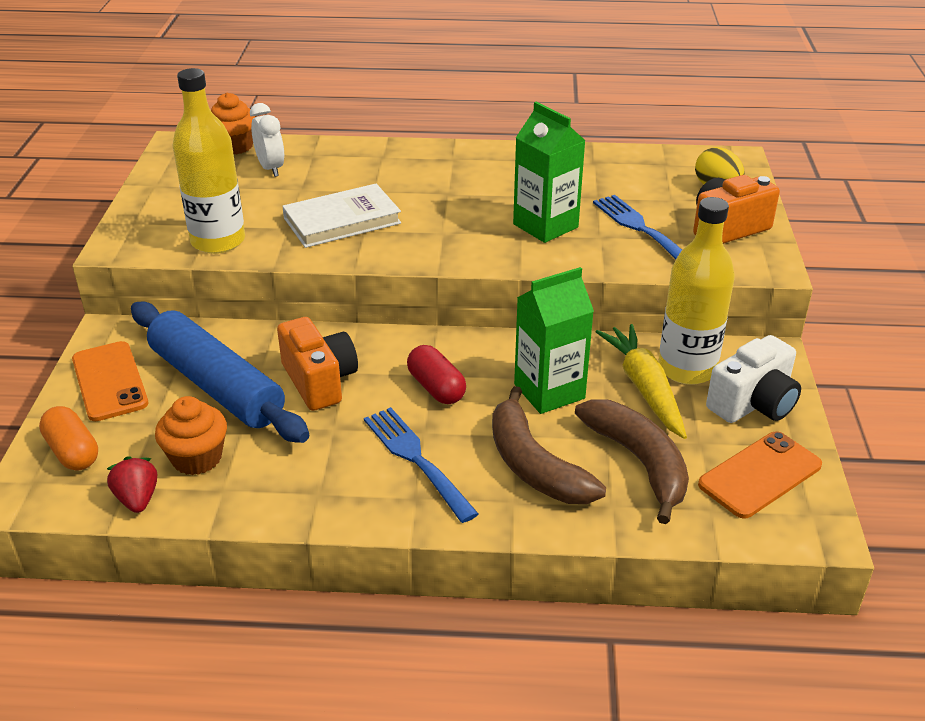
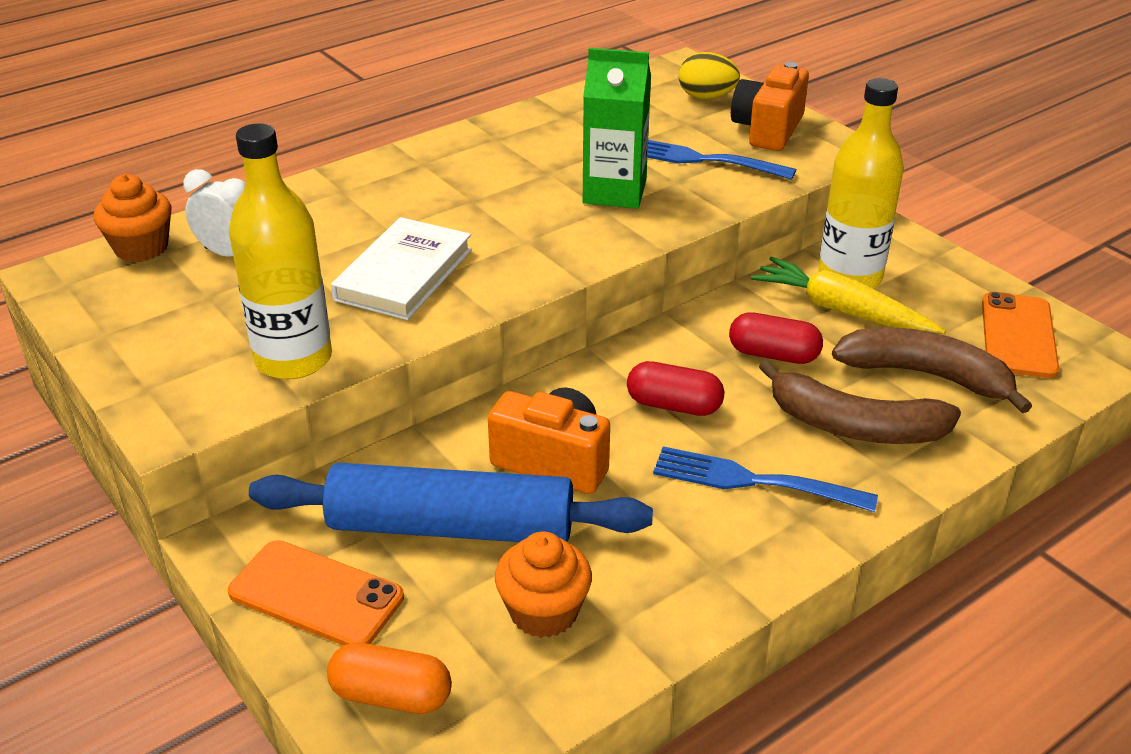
camera: 40 degrees left, 0 degrees up
red strawberry [107,456,157,513] -> none
green carton [514,267,594,414] -> red capsule [729,312,823,364]
white camera [706,335,801,423] -> none

